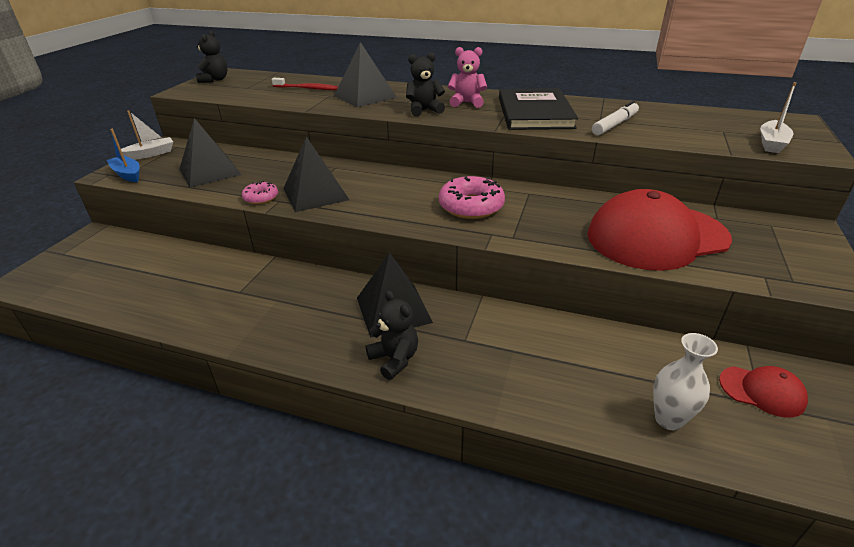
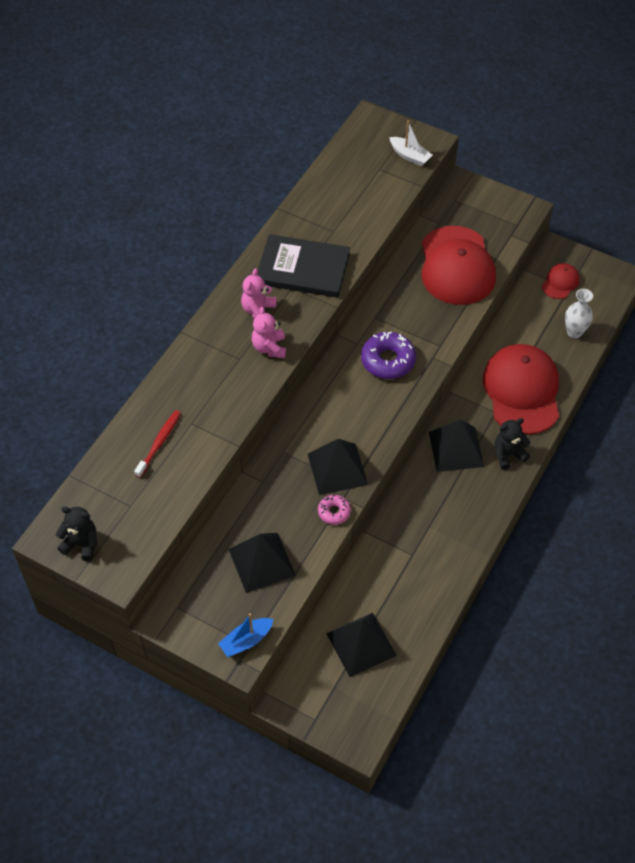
camera: 80 degrees left, 20 degrees up
white boat [121,110,173,160] -> none
black pyramid [334,42,397,108] -> black pyramid moved to [326,613,397,677]
black teddy bear [406,52,445,116] -> pink teddy bear [252,306,286,358]
pink donut [439,176,505,219] -> purple donut [361,332,416,379]
white marker [592,101,639,135] -> none
none -> red cap [483,344,559,435]

